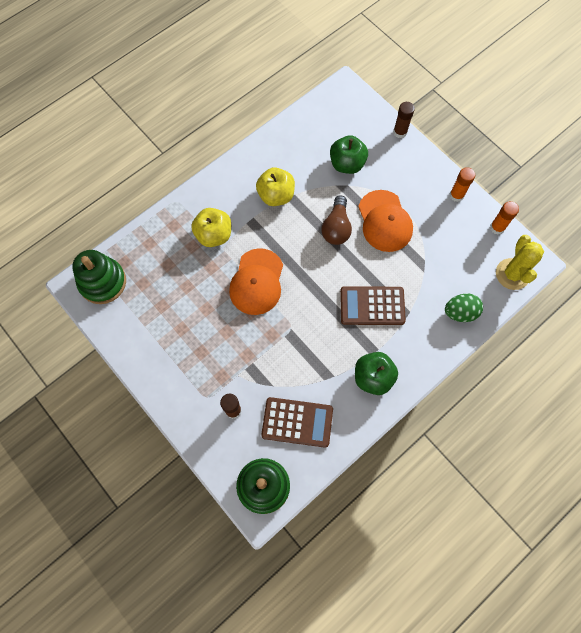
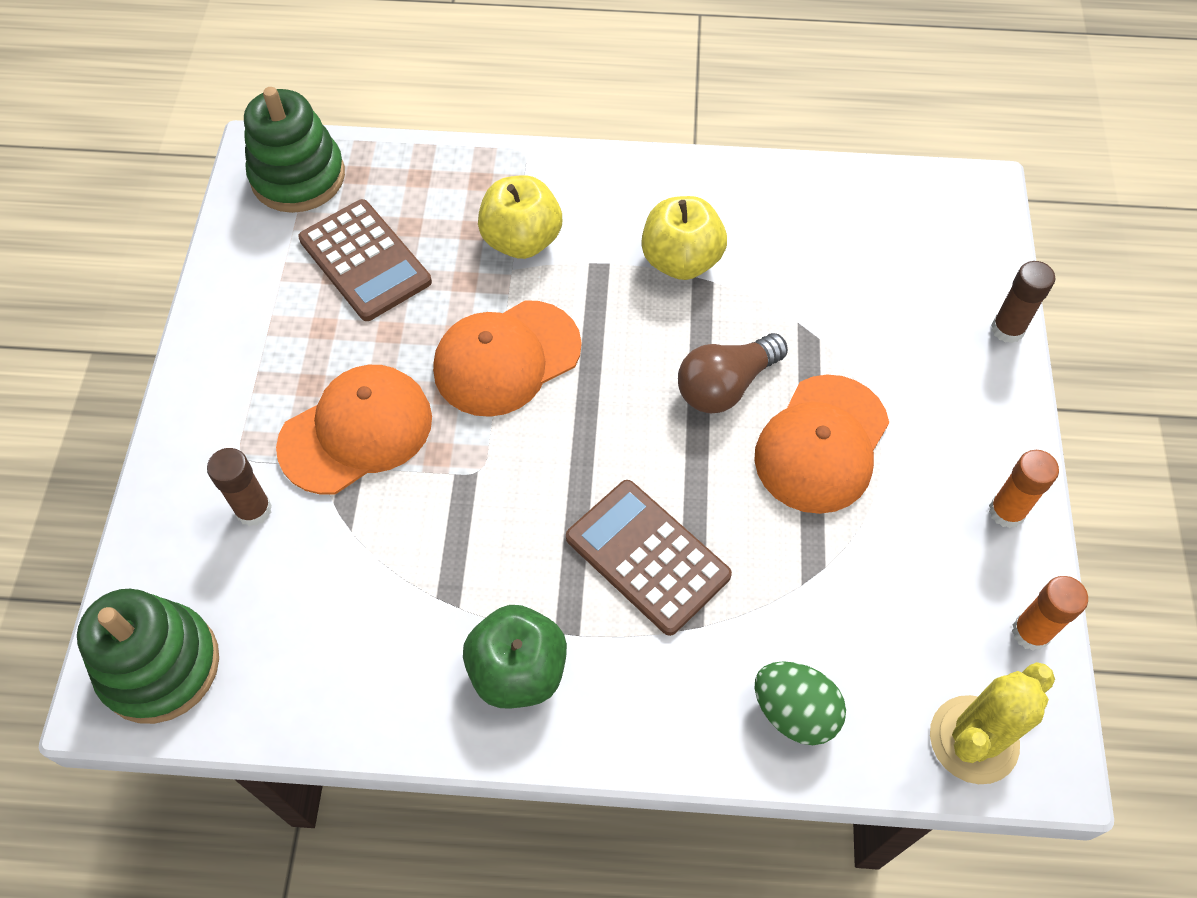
camera: 45 degrees right, 10 degrees down
brown calculator [261,397,333,448] -> brown calculator moved to [298,199,432,321]
green apple [330,135,368,174] -> none
none -> orange cap [276,365,432,495]

